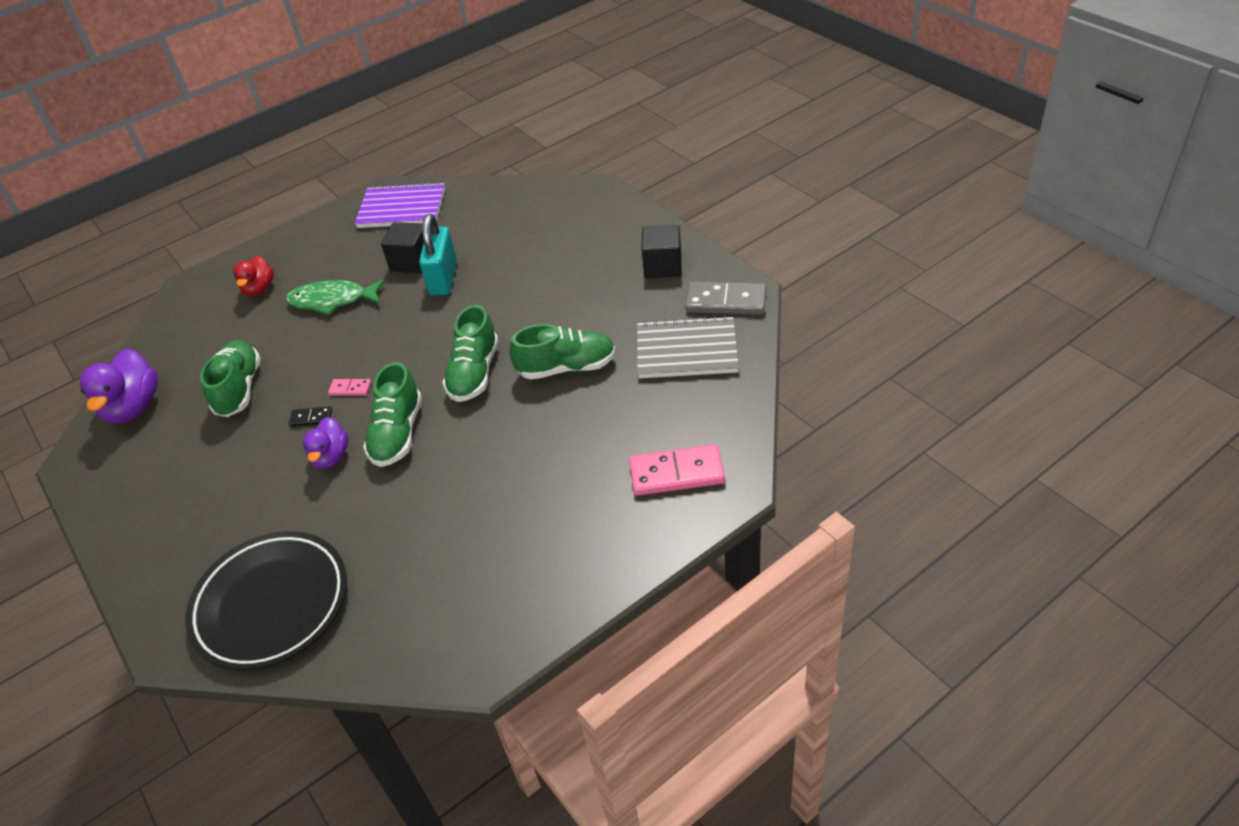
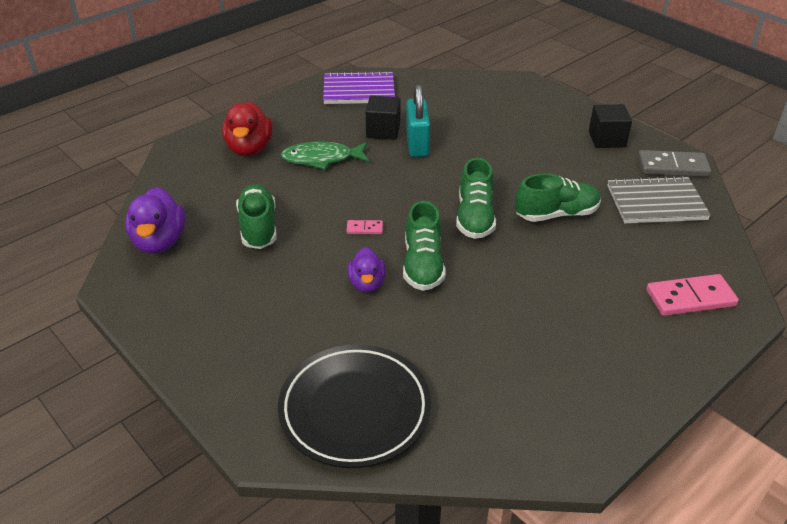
camera: 10 degrees left, 5 degrees down
red duck [233,256,274,296] -> red duck [222,101,272,156], size x1.59
black domino [289,406,332,427] -> none

